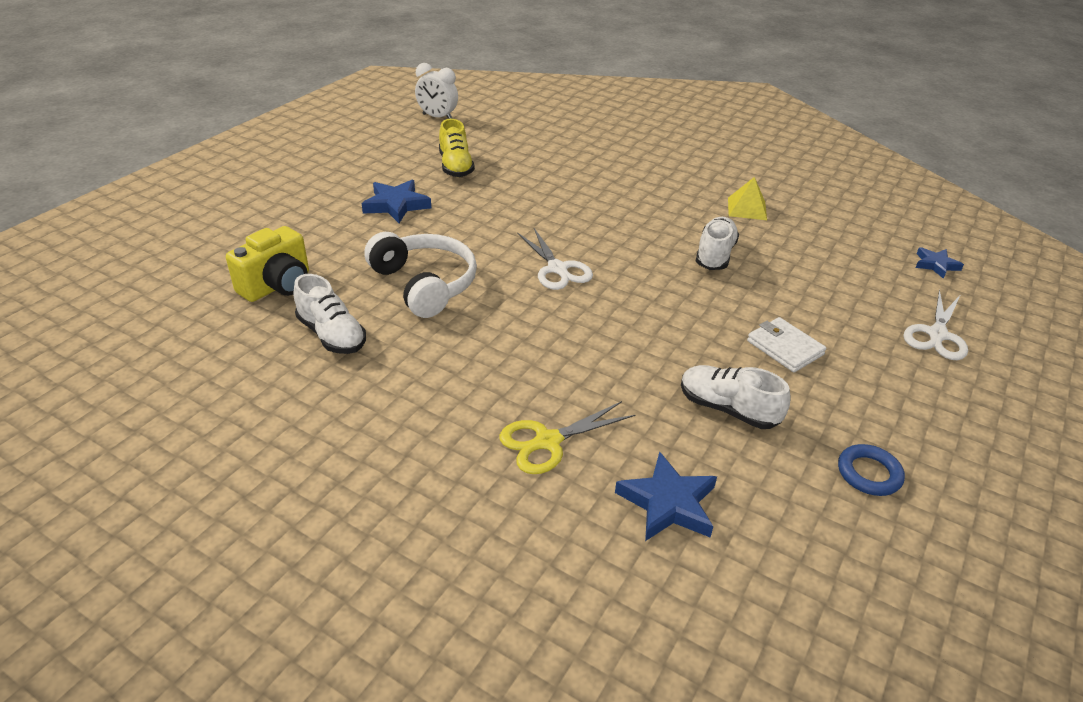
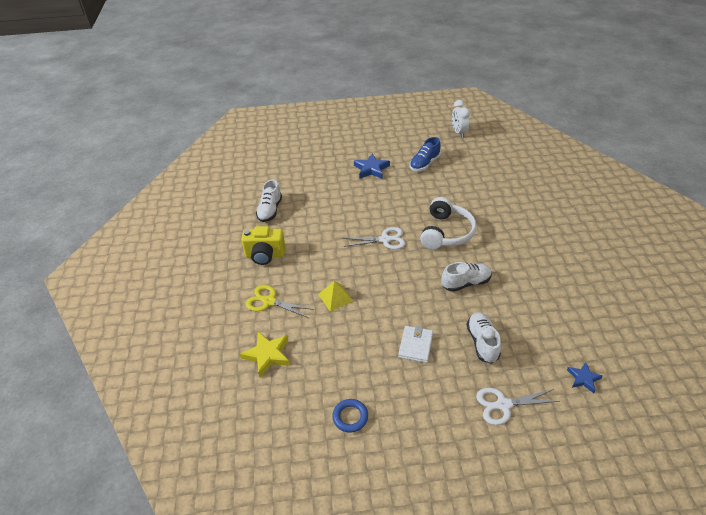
camera: 55 degrees right, 5 degrees up
yellow camera [226,226,309,302] -> yellow camera moved to [241,226,285,265]
white headphones [364,232,477,318] -> white headphones moved to [420,197,476,249]
yellow shoe [439,119,475,177] -> blue shoe [410,137,441,171]
white scissors [517,228,593,290] -> white scissors turned 120 degrees counterclockwise [343,227,405,249]
blue star [615,452,717,541] -> yellow star [240,332,290,377]
white shoe [681,365,791,429] -> white shoe moved to [467,312,501,364]
yellow pyramid [728,177,767,220] -> yellow pyramid moved to [318,281,353,312]

